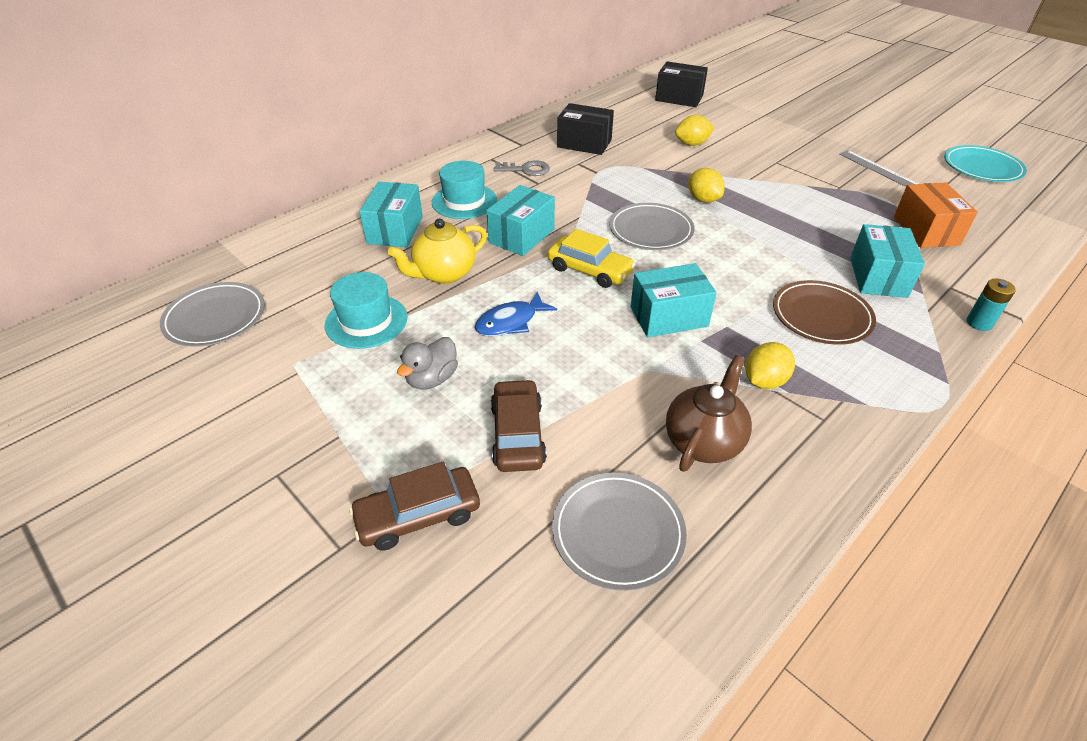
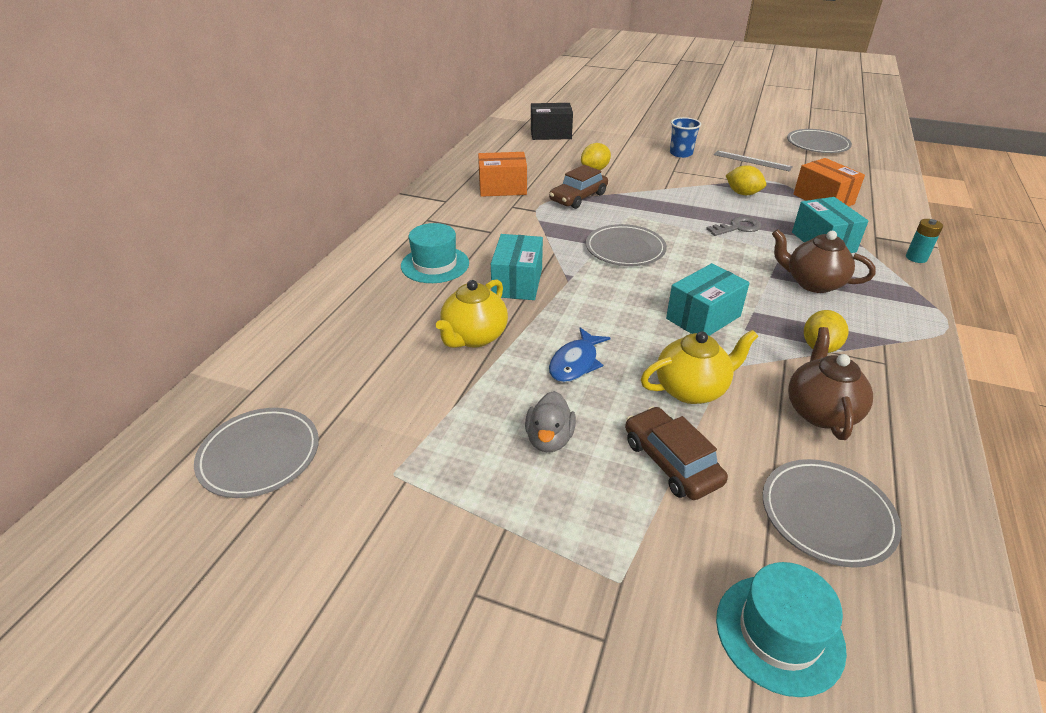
camera: 25 degrees left, 5 degrees down
turquoise hat [325,272,408,349] -> turquoise hat moved to [716,562,847,697]
brown car [349,462,480,550] -> brown car moved to [549,165,608,209]
turquoise box [359,182,423,247] -> none
grey key [494,160,550,176] -> grey key moved to [706,216,761,236]
yellow car [548,229,636,288] -> none
black box [557,103,614,155] -> orange box [478,152,527,197]
yellow lemon [688,168,725,203] -> yellow lemon moved to [725,165,766,195]
brown plate [773,280,876,345] -> brown teapot [772,229,876,293]
turquoise plate [944,145,1027,182] -> grey plate [787,129,852,153]
none -> yellow teapot [641,330,759,404]
none -> blue cup [670,117,701,158]

